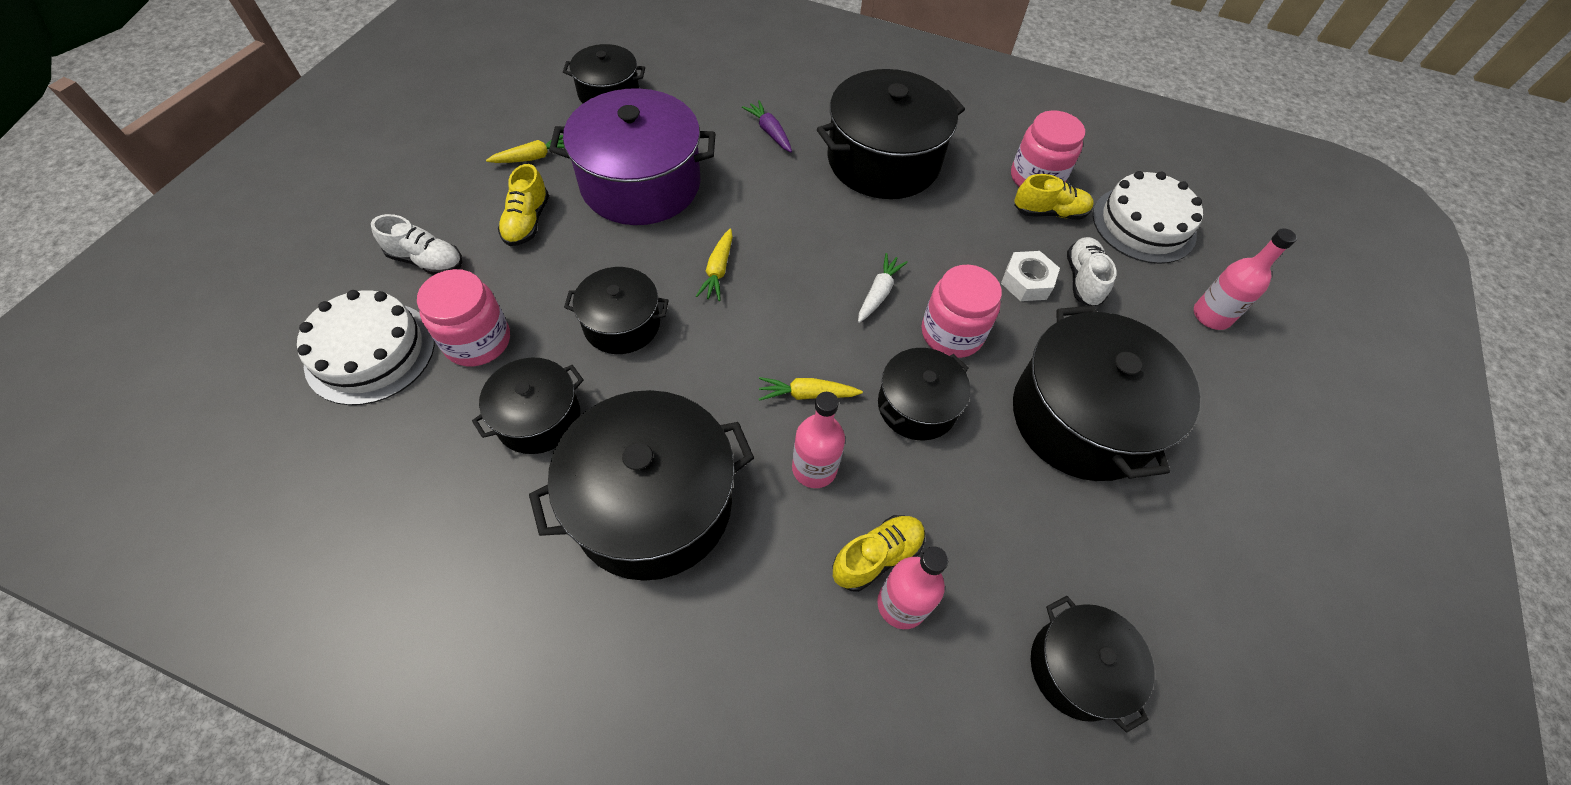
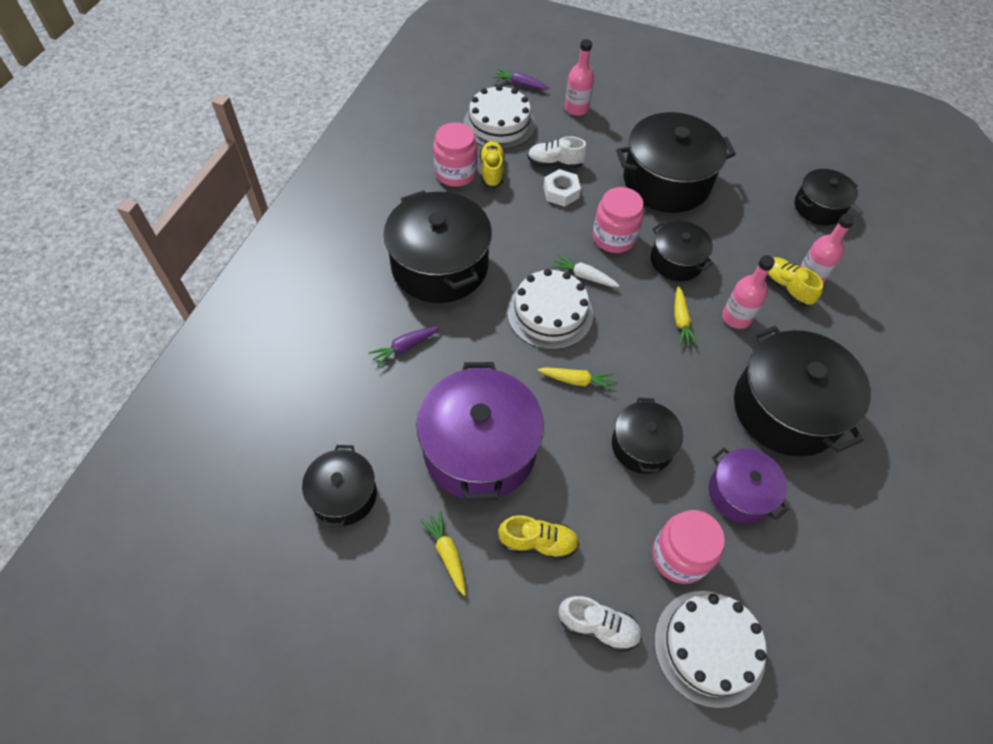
camera: 90 degrees left, 0 degrees up
white shoe [371,214,462,275] -> white shoe turned 90 degrees clockwise [559,596,642,652]
black pot [472,358,584,454] -> purple pot [709,448,788,524]
none -> purple carrot [493,68,550,90]
none -> white cake [507,269,593,350]

